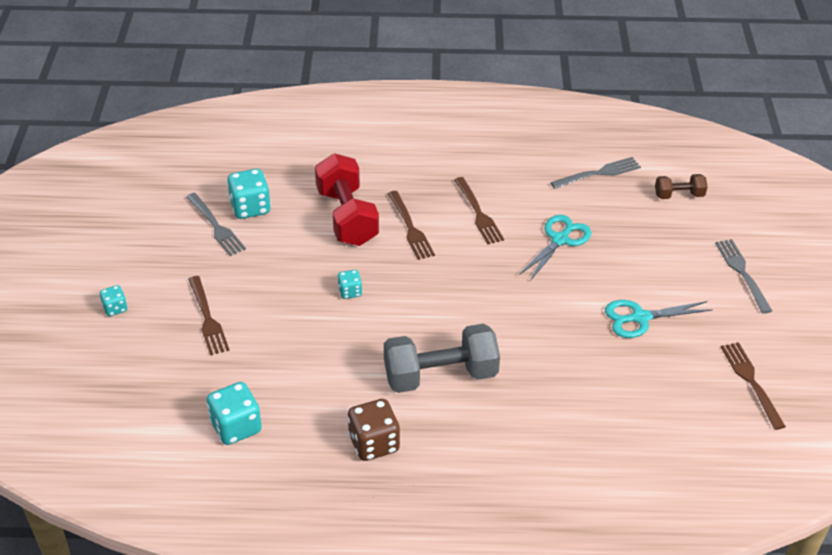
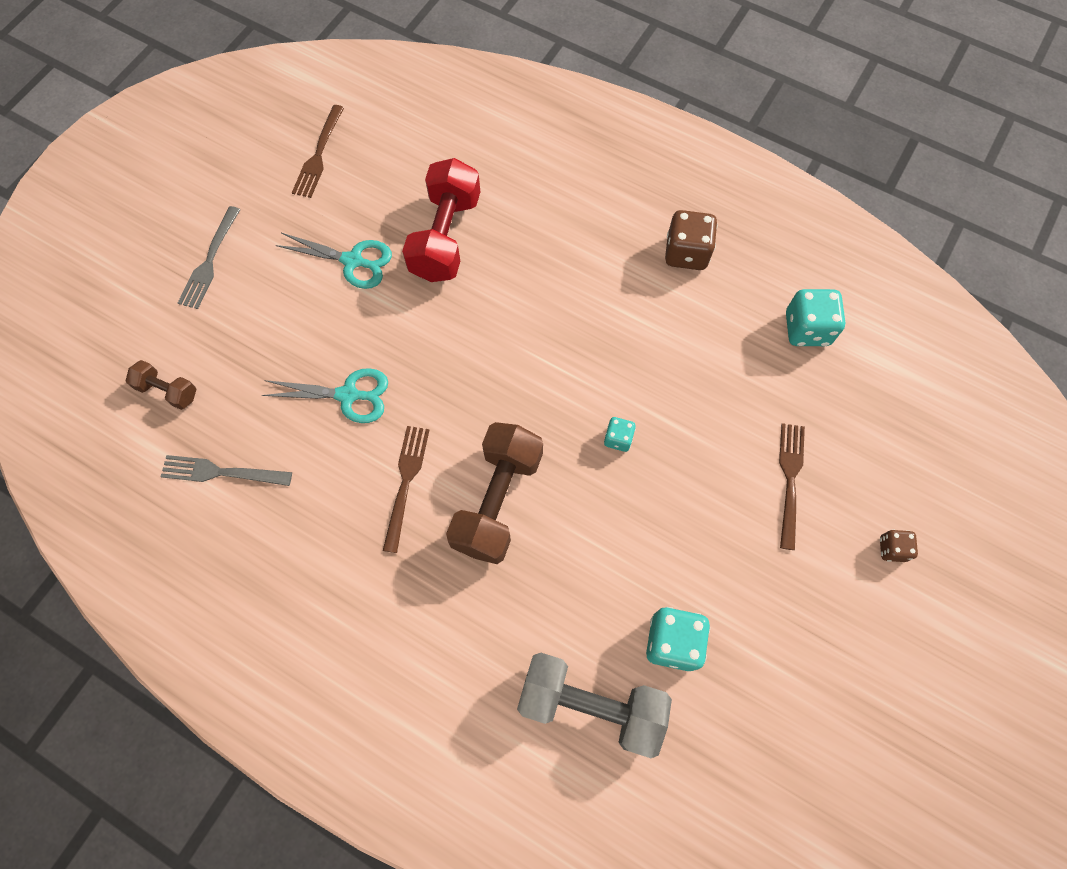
camera: 150 degrees left, 25 degrees up
turquoise dice [100,285,128,316] -> brown dice [880,530,918,562]
grey fork [186,193,246,256] -> none
red dumbbell [315,153,379,246] -> red dumbbell moved to [402,158,480,282]
grey dumbbell [384,324,500,393] -> grey dumbbell moved to [517,653,672,758]
brown fork [388,191,435,260] -> brown dumbbell [446,422,543,564]
turquoise scissors [519,215,591,281] -> turquoise scissors turned 150 degrees counterclockwise [262,368,388,423]

